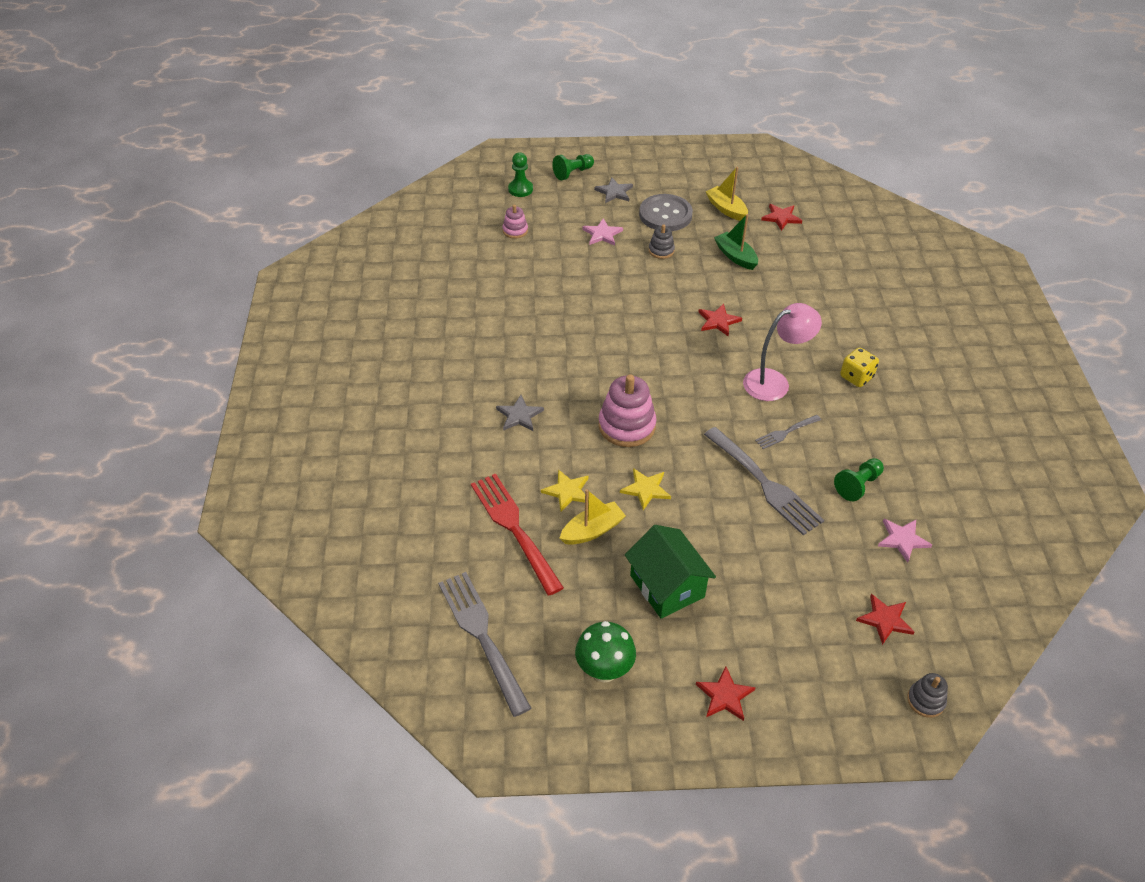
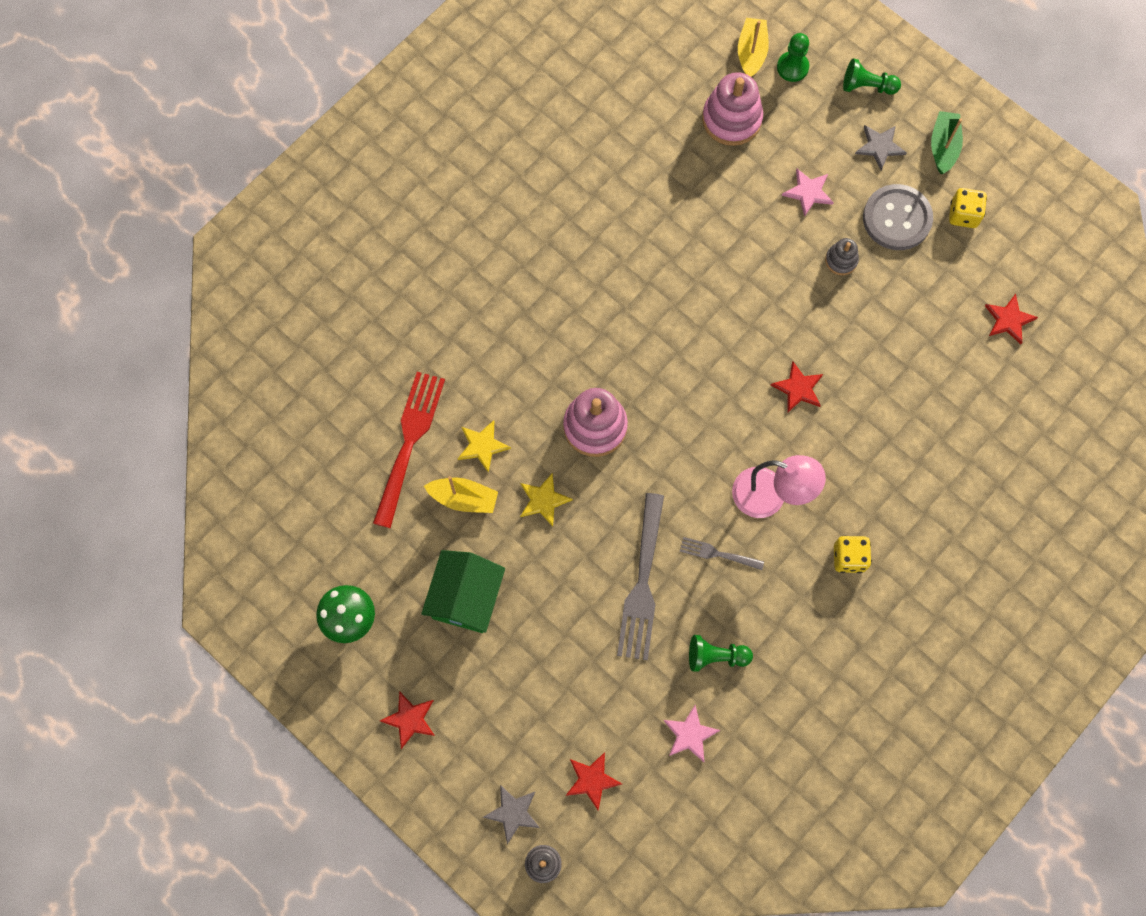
camera: 45 degrees right, 25 degrees up
grey fork [438,572,531,717] -> none
grey star [496,395,544,431] -> grey star moved to [483,785,540,844]
pink stacking toy [503,205,528,239] -> pink stacking toy [702,72,763,146], size x1.89
yellow boat [706,167,748,221] -> yellow boat moved to [738,18,769,77]
green boat [714,214,758,270] -> green boat moved to [931,111,963,174]
none -> yellow dice [949,188,987,228]

